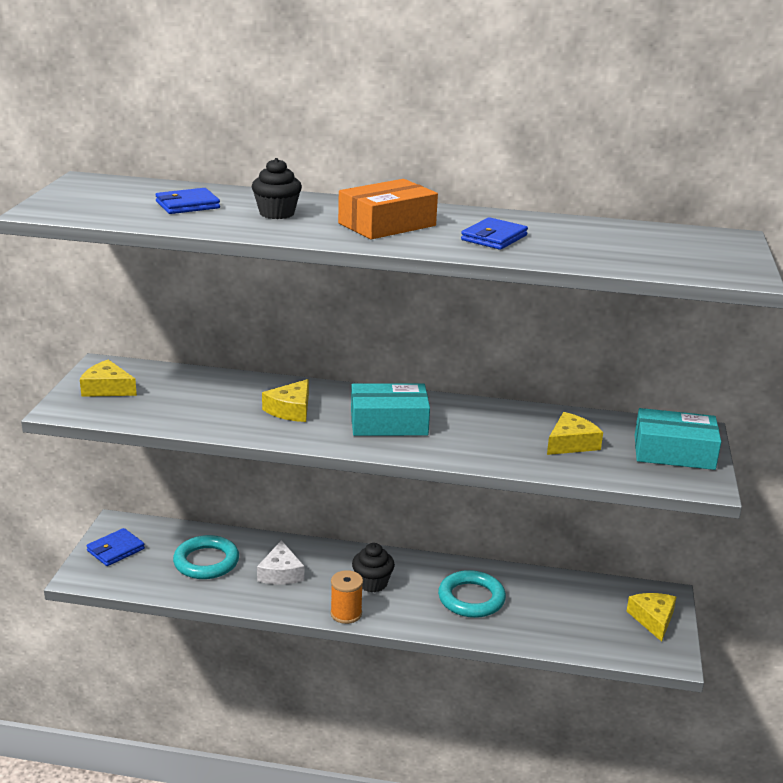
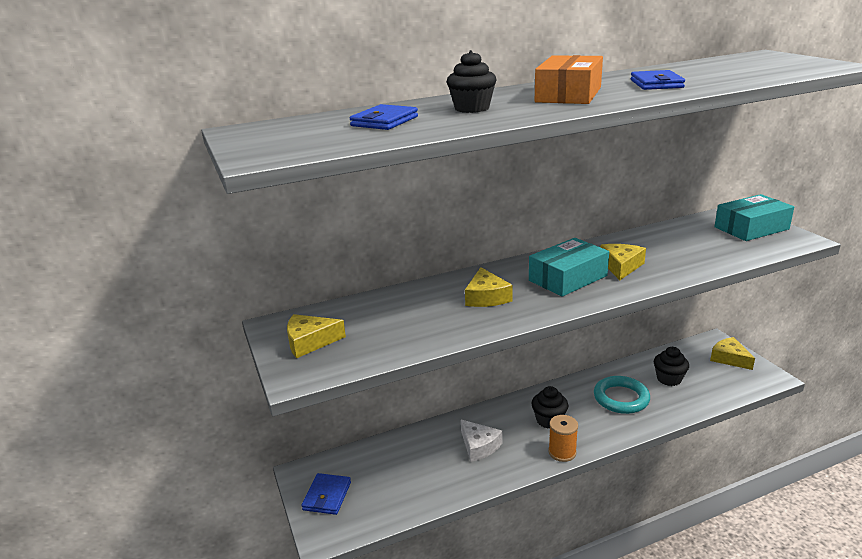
camera: 30 degrees left, 0 degrees up
turquoise ring [173,535,239,579] -> none
yellow cheese [547,412,603,455] -> yellow cheese moved to [600,244,646,280]
none -> black cupcake [654,347,689,386]

